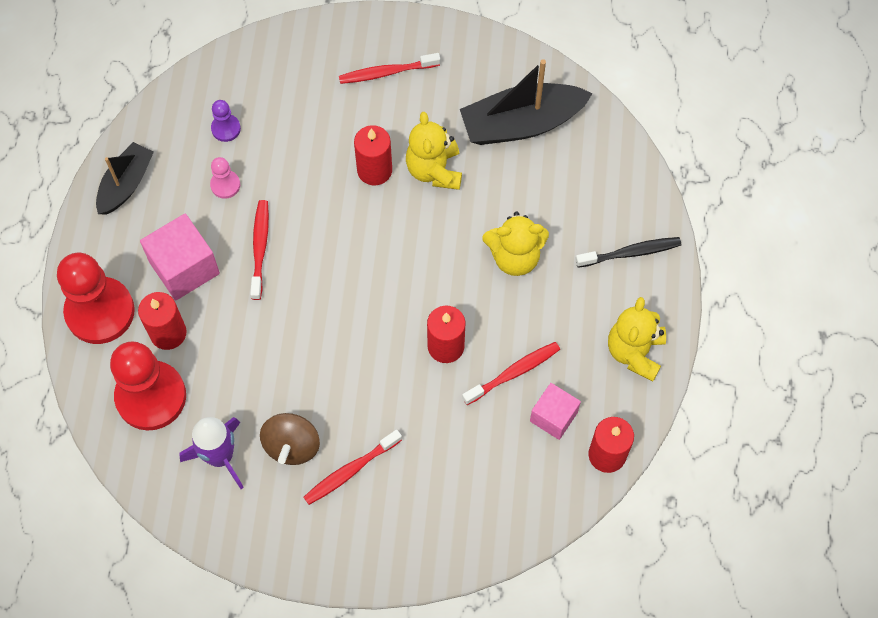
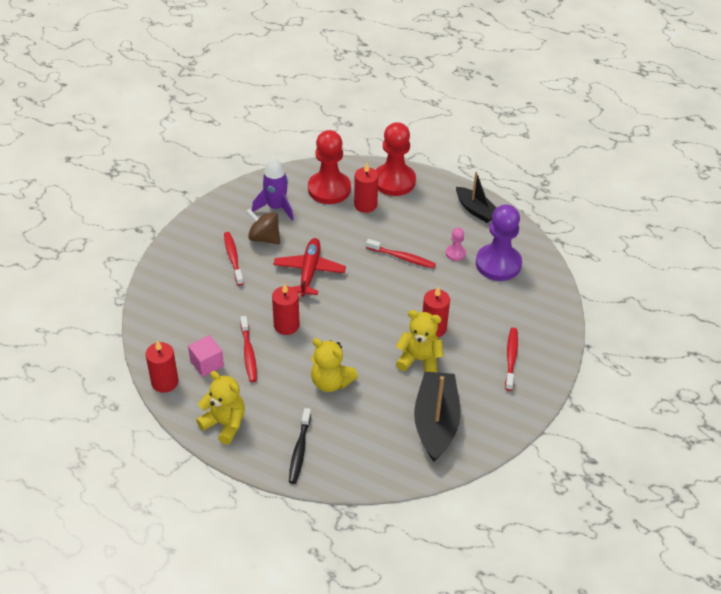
camera: 110 degrees right, 20 degrees down
pink cube [140,214,220,300] -> none
purple pawn [211,100,241,142] -> purple pawn [476,204,522,281], size x2.24
yellow teddy bear [482,211,549,276] -> yellow teddy bear turned 75 degrees counterclockwise [311,338,358,392]
none -> red plane [273,238,346,297]

